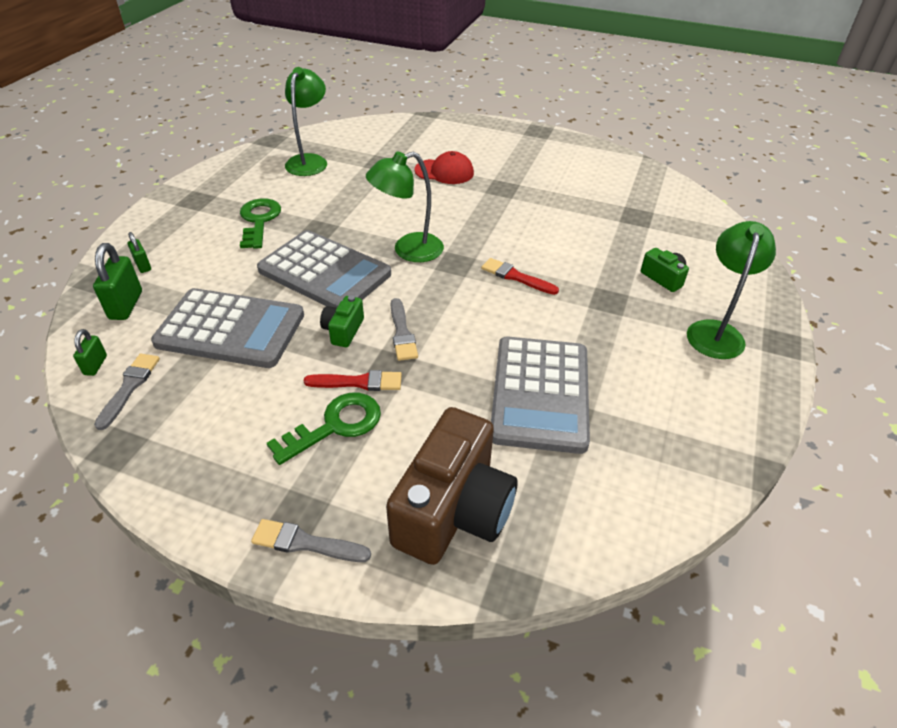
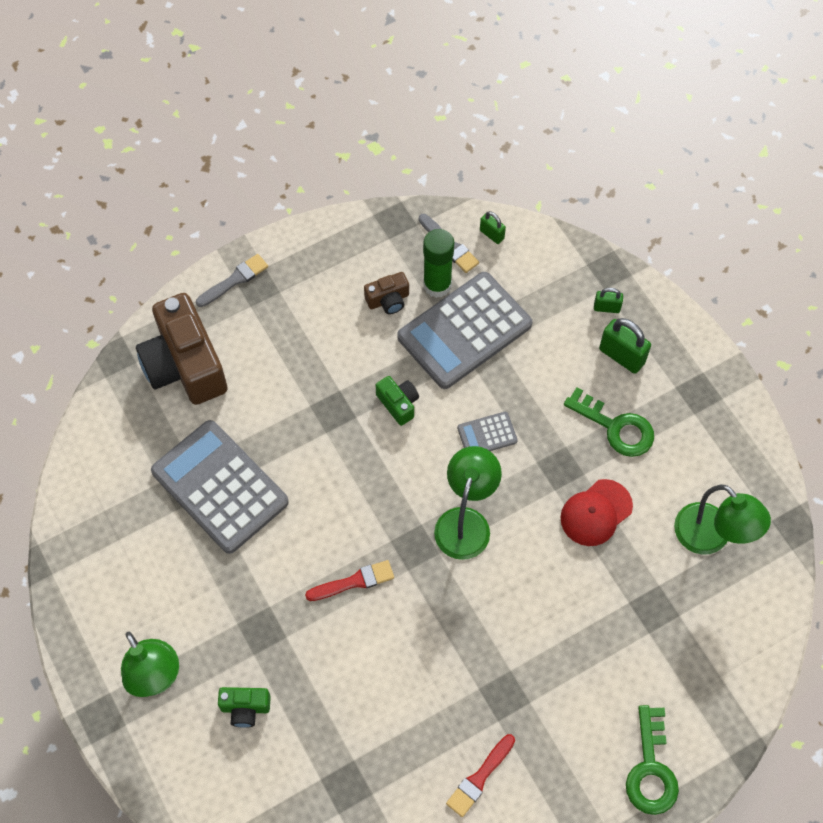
camera: 130 degrees right, 20 degrees up
green padlock [93,243,142,320] -> green padlock moved to [599,318,651,374]
grey calculator [257,230,391,308] -> grey calculator [457,412,518,451], size x0.44
green key [267,393,381,465] -> green key moved to [626,705,679,815]
red brush [303,370,402,391] -> red brush moved to [446,734,515,817]
grey brush [391,298,418,361] -> none
red cap [414,151,474,184] -> red cap moved to [560,479,633,546]
none -> brown camera [364,272,409,314]
none -> green glue stick [423,229,454,298]

